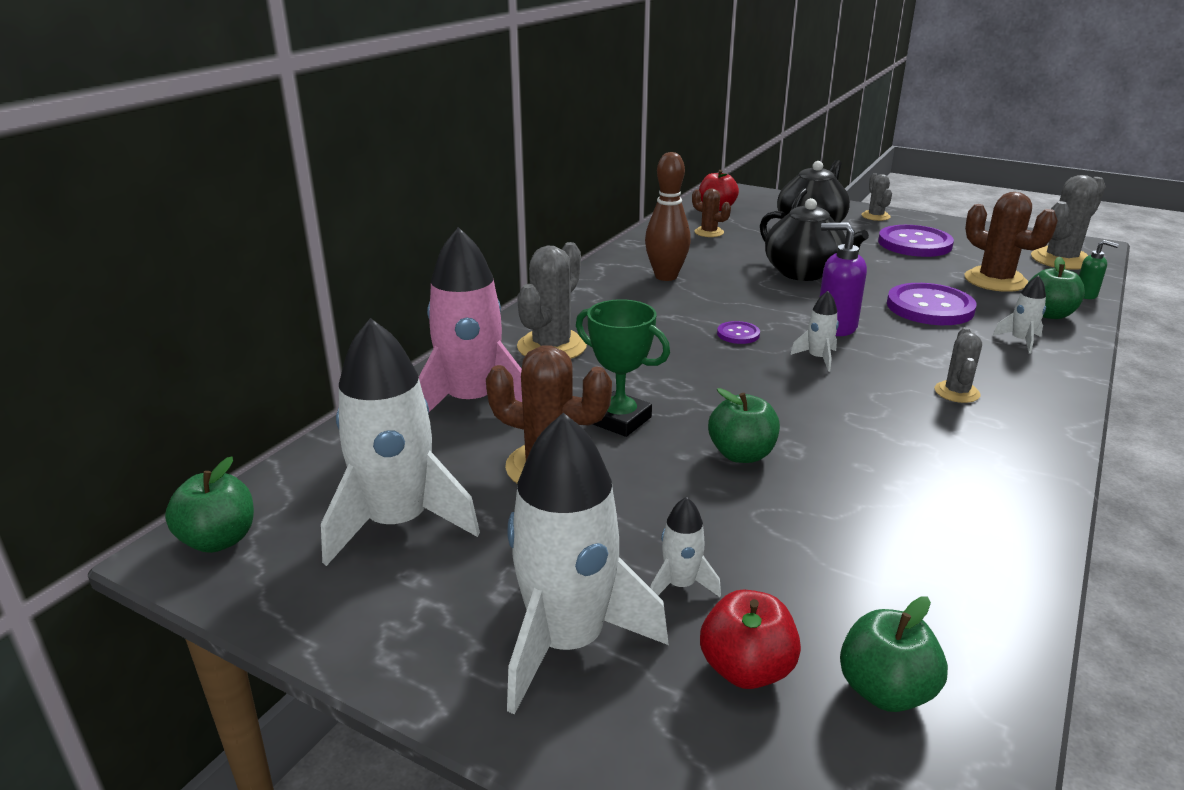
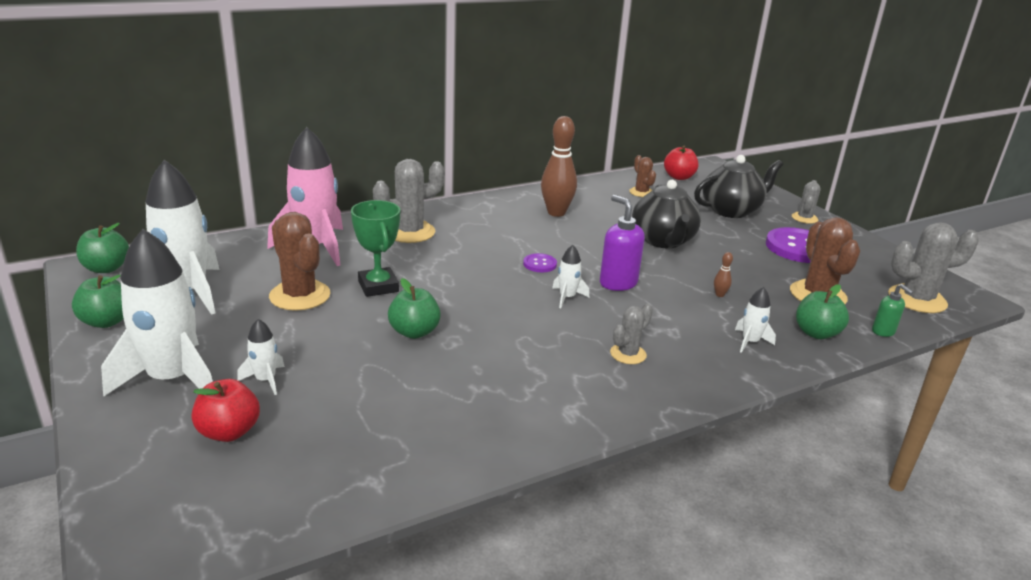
camera: 30 degrees right, 0 degrees up
green apple [840,597,948,712] -> green apple moved to [72,274,124,328]
purple button [887,283,977,325] -> brown bowling pin [714,252,733,297]

